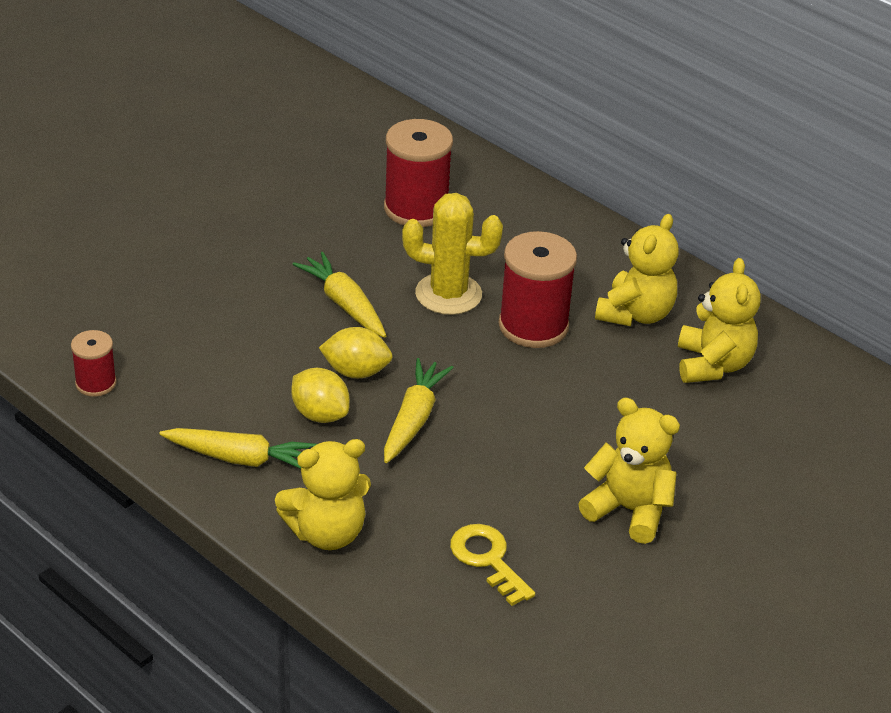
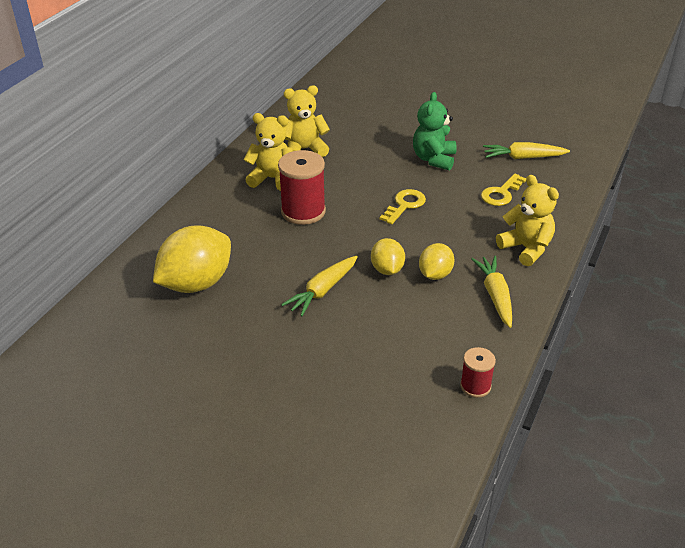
camera: 105 degrees left, 0 degrees up
red spool [384,119,453,227] -> yellow lemon [153,226,231,293]
yellow carrot [384,358,454,463] -> yellow carrot moved to [483,142,570,159]
yellow cactus [402,193,503,315] -> none
yellow teddy bear [578,397,680,544] -> green teddy bear [413,92,457,170]
none -> yellow key [380,189,426,224]

